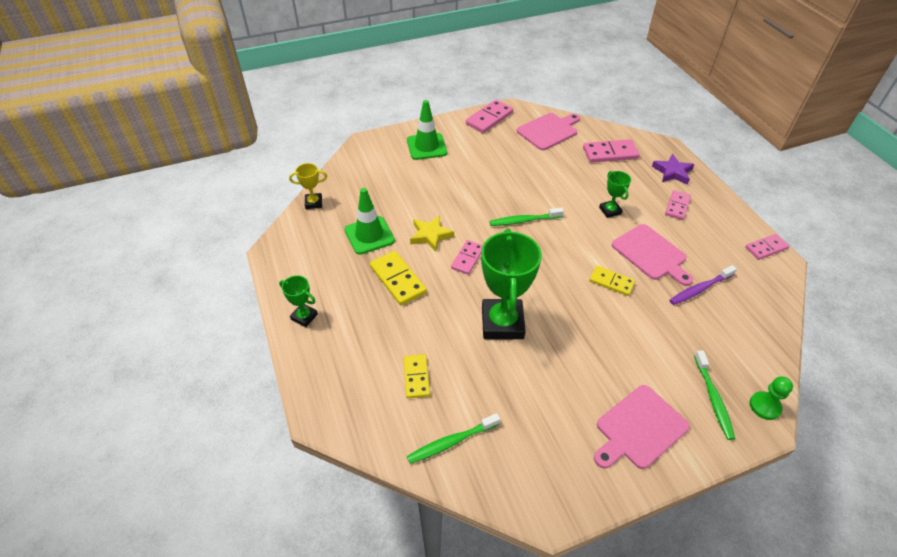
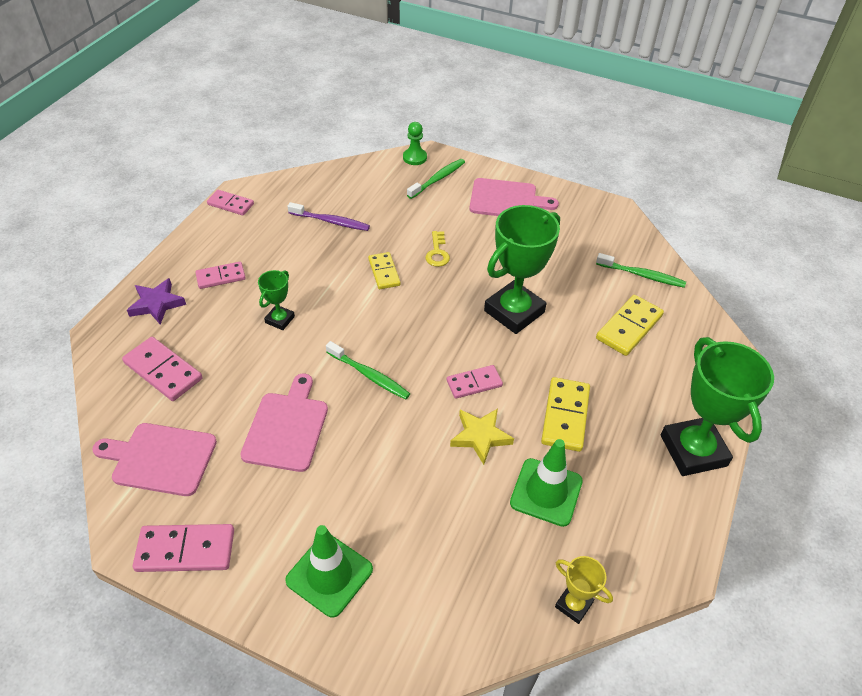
camera: 135 degrees left, 0 degrees up
green trophy [279,275,318,327] -> green trophy [661,337,774,476], size x2.08
yellow domino [403,354,430,398] -> yellow domino [596,295,664,356], size x1.51
pink cutting board [612,224,693,286] -> pink cutting board moved to [240,374,328,472]
none -> yellow key [425,231,450,267]

